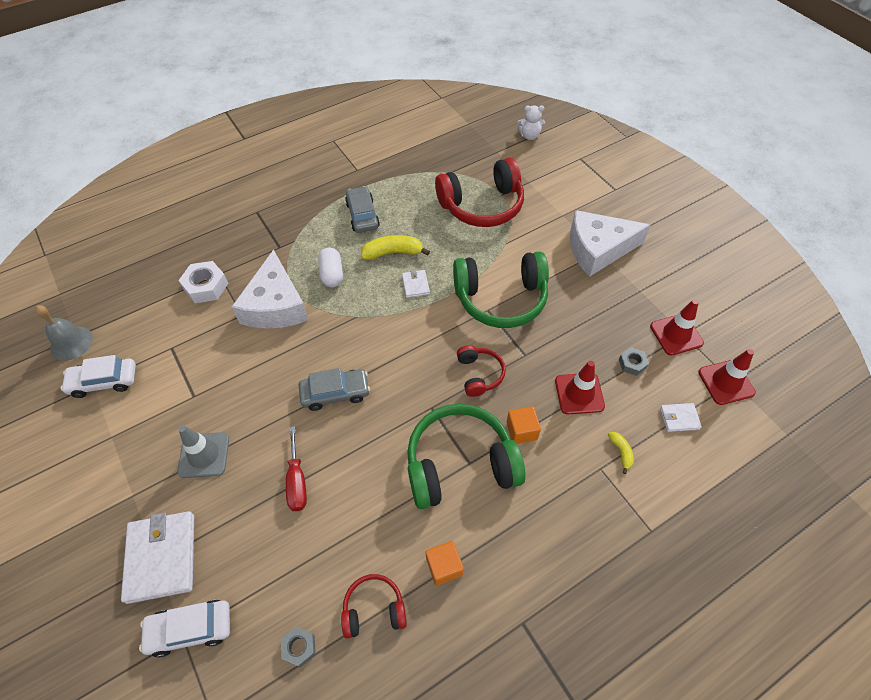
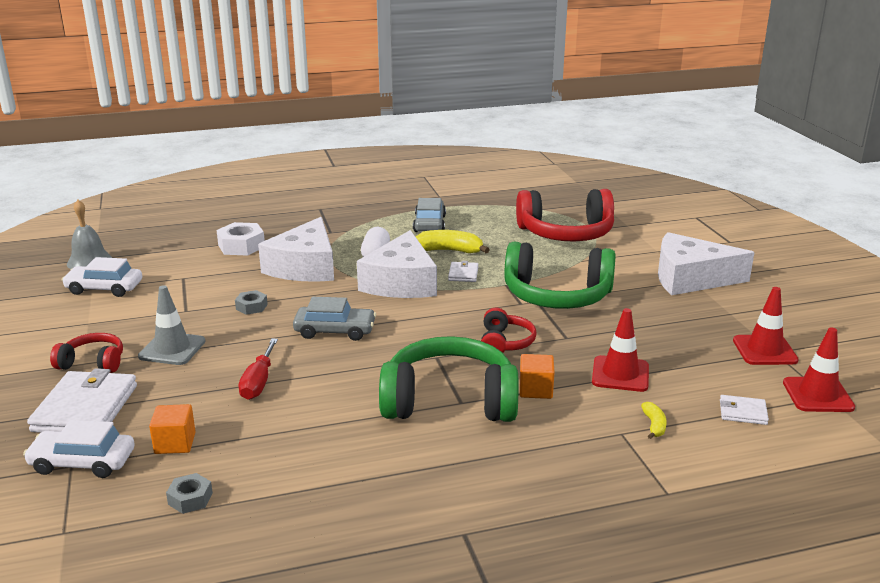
camera: 15 degrees right, 30 degrees down
red headphones [341,574,407,639] -> red headphones moved to [50,333,123,373]
orange cube [426,541,464,586] -> orange cube moved to [149,404,196,454]
white teddy bear [517,105,545,140] -> none
grey nut [619,347,649,376] -> grey nut moved to [235,290,268,315]
none -> white cheese [357,230,437,298]

